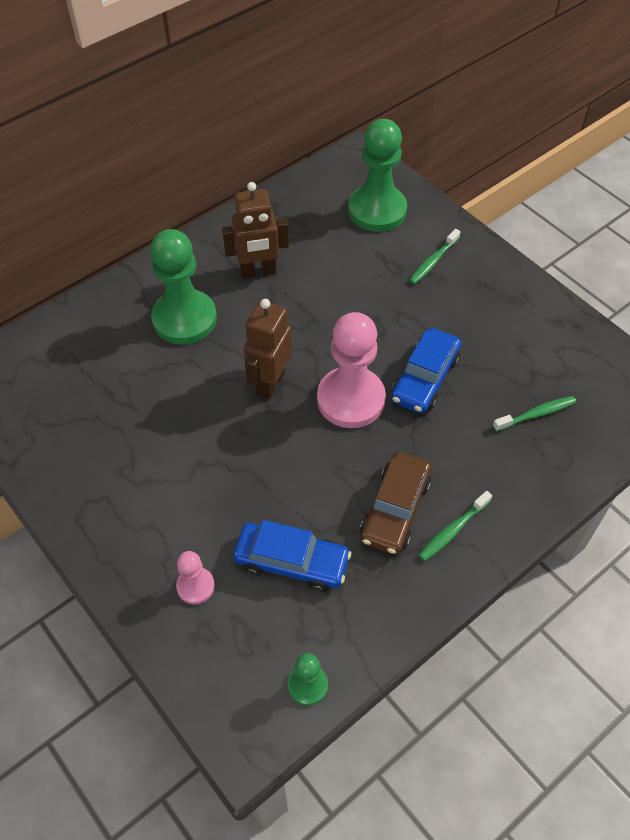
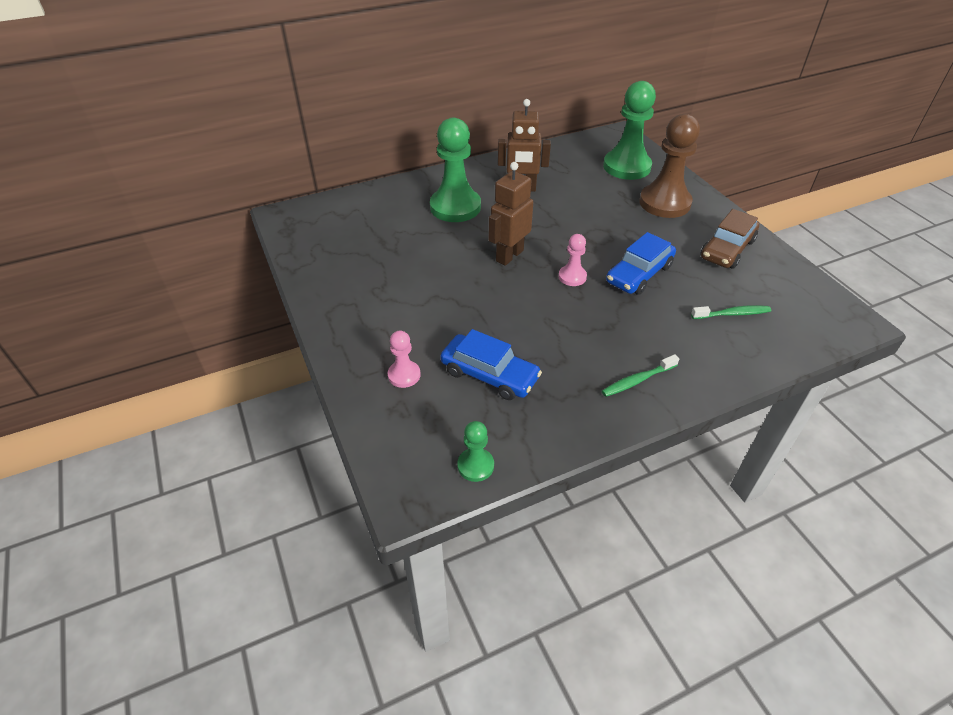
camera: 15 degrees right, 10 degrees down
pink pawn [317,312,386,428] -> pink pawn [558,234,587,286], size x0.48
brown car [360,452,431,555] -> brown car moved to [700,209,759,269]
green toothbrush [409,229,460,285] -> brown pawn [639,114,700,218]

